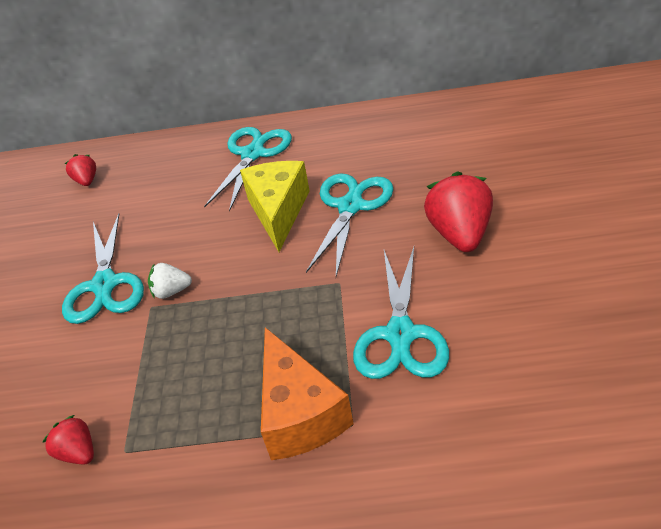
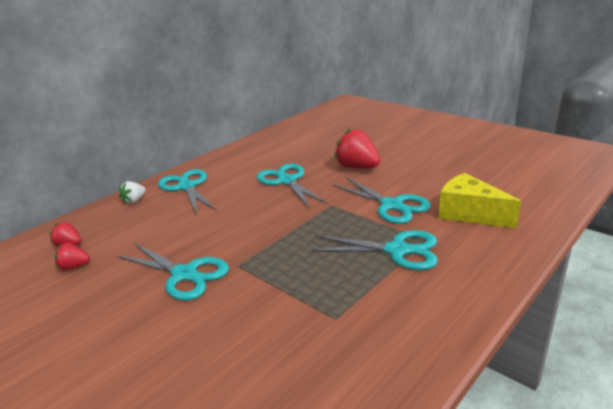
camera: 50 degrees left, 15 degrees down
red strawberry [42,415,94,464] -> red strawberry moved to [55,243,90,271]
white strawberry [148,263,192,299] -> white strawberry moved to [119,181,145,204]
yellow cheese [240,161,310,252] -> yellow cheese moved to [439,173,521,229]
orange cheese [261,327,354,460] -> turquoise scissors [311,230,438,270]

